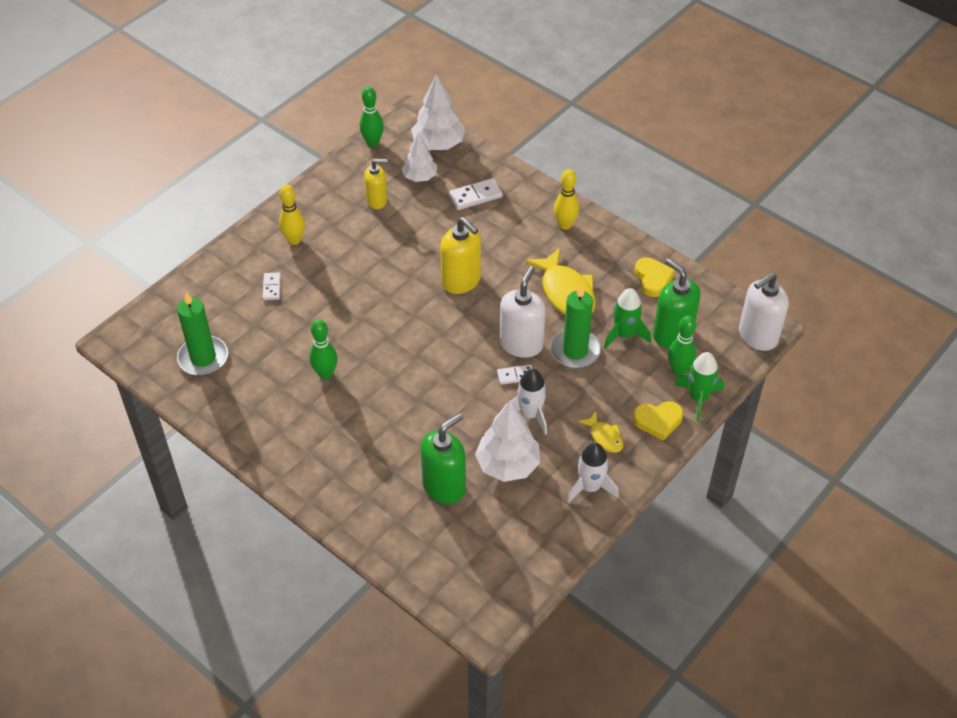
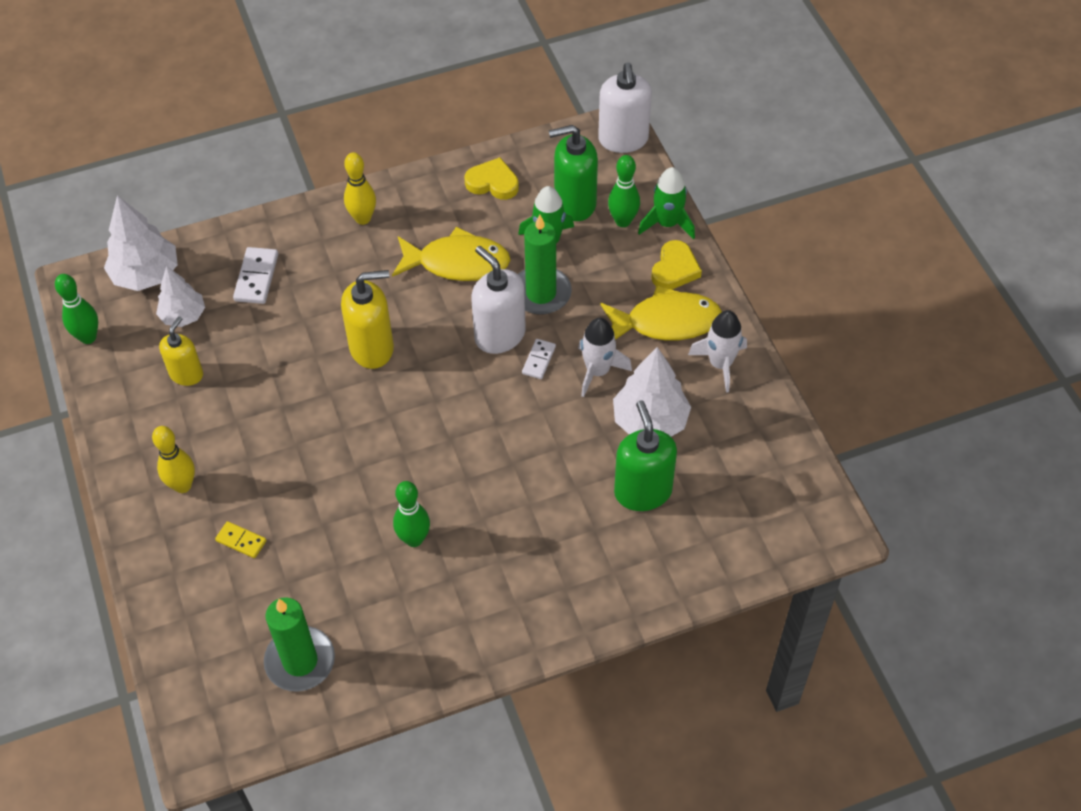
camera: 60 degrees left, 5 degrees up
white domino [263,272,281,300] -> yellow domino [215,521,266,558]
yellow fish [578,411,623,453] -> yellow fish [600,285,722,341], size x1.93

